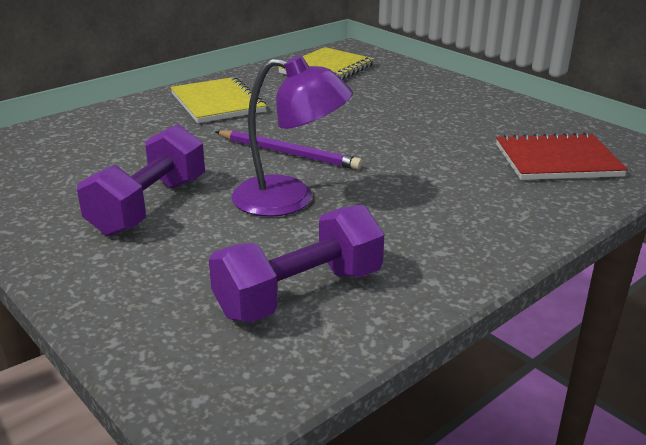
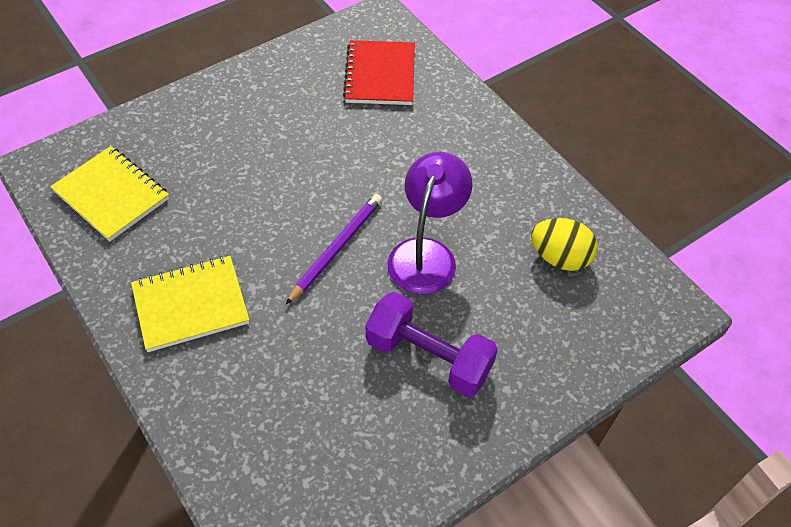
camera: 85 degrees left, 25 degrees up
purple dumbbell [209,205,384,323] -> yellow egg [531,218,598,271]

